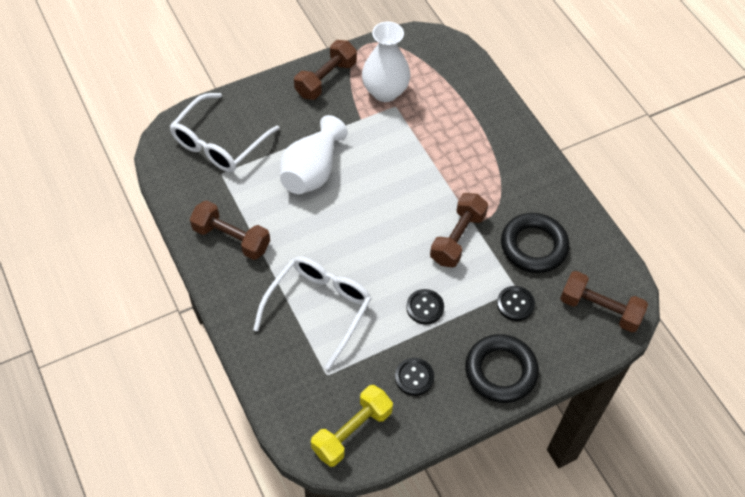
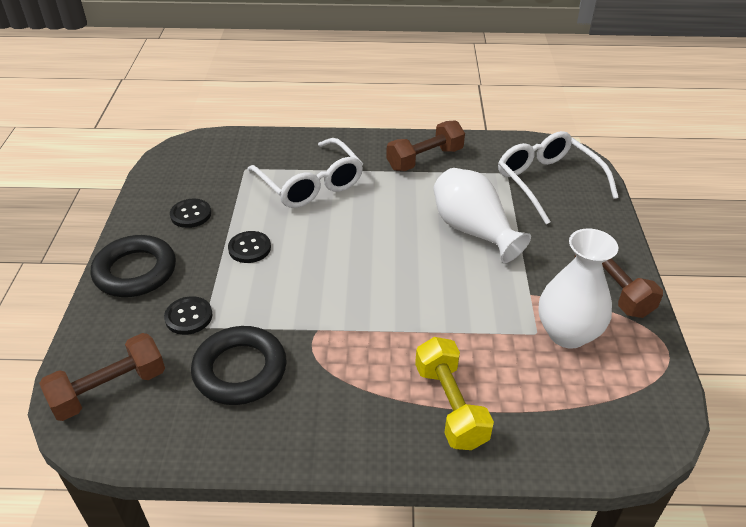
camera: 120 degrees right, 15 degrees down
yellow dumbbell [311,385,393,467] -> yellow dumbbell moved to [415,337,494,450]
brown dumbbell [430,193,488,268] -> none

